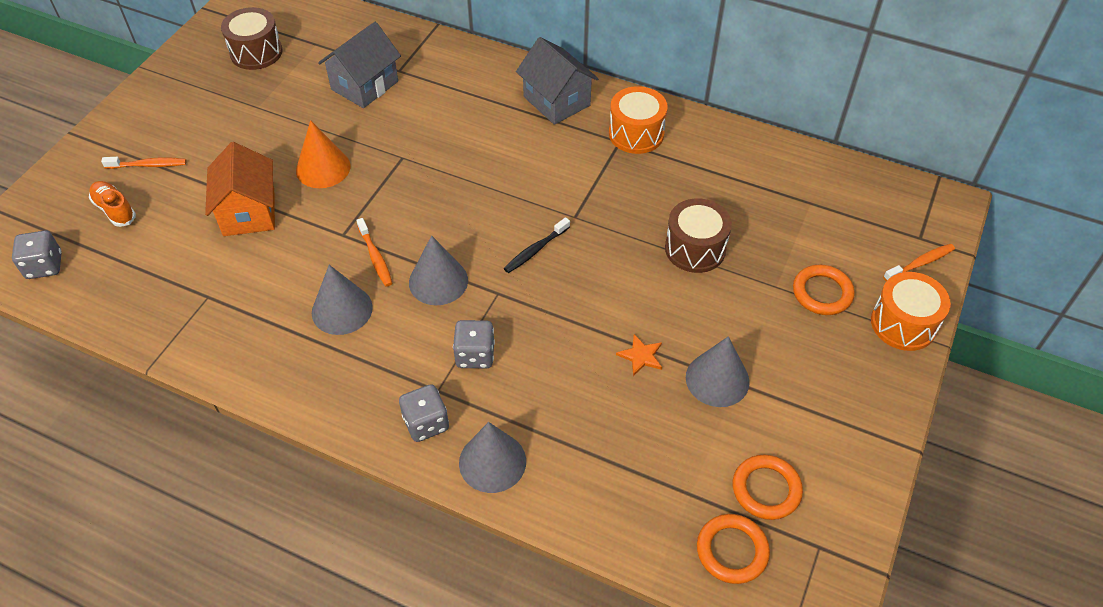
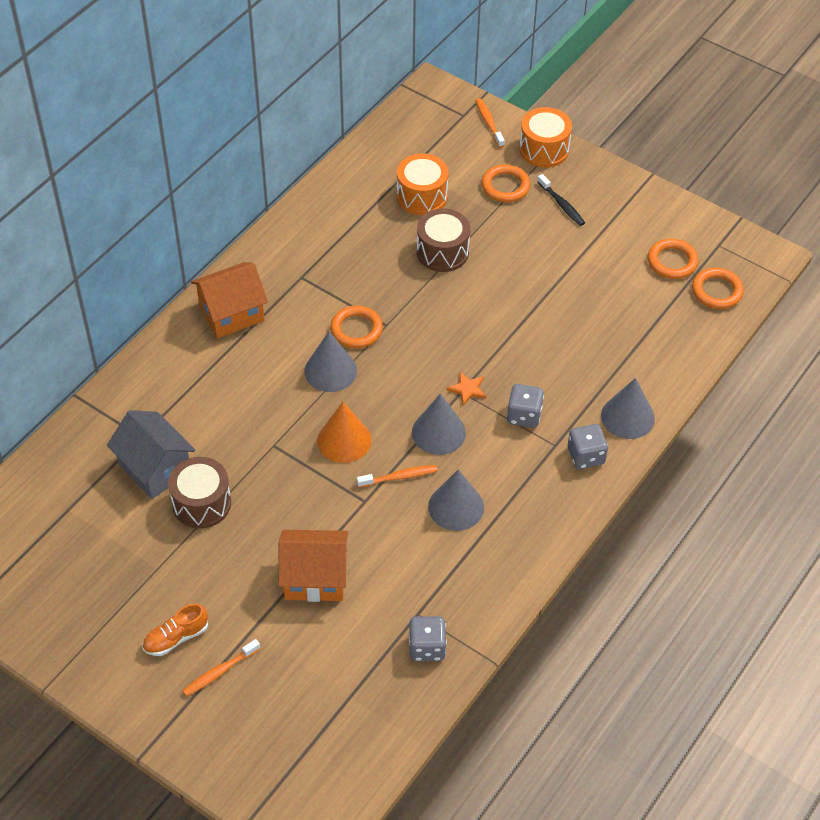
camera: 80 degrees left, 0 degrees up
grey dice [12,231,62,279] -> grey dice moved to [409,616,447,661]
orange shoe [89,181,136,227] -> orange shoe moved to [142,603,208,656]
orange toothbrush [101,157,186,169] -> orange toothbrush turned 135 degrees counterclockwise [182,639,260,697]
brown drum [221,7,283,70] -> brown drum moved to [168,457,231,529]
orange cone [296,120,350,188] -> orange cone moved to [317,402,372,463]
black toothbrush [504,217,570,273] -> black toothbrush moved to [537,174,585,226]
grey house [516,37,599,125] -> orange house [191,262,268,338]
orange drum [609,86,668,154] -> orange drum moved to [397,153,448,215]
orange star [616,334,662,376] -> orange star moved to [446,372,486,406]
grey cone [686,336,750,407] -> grey cone moved to [304,331,357,392]
none -> orange ring [330,306,383,348]

